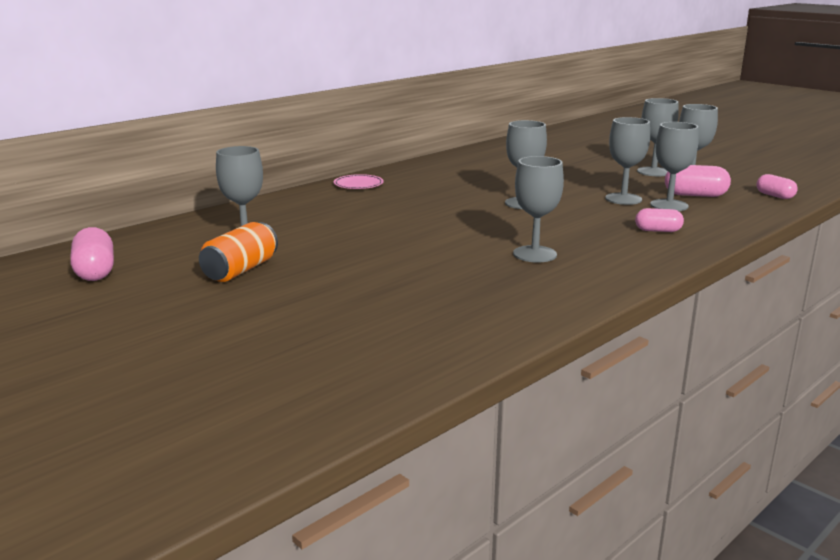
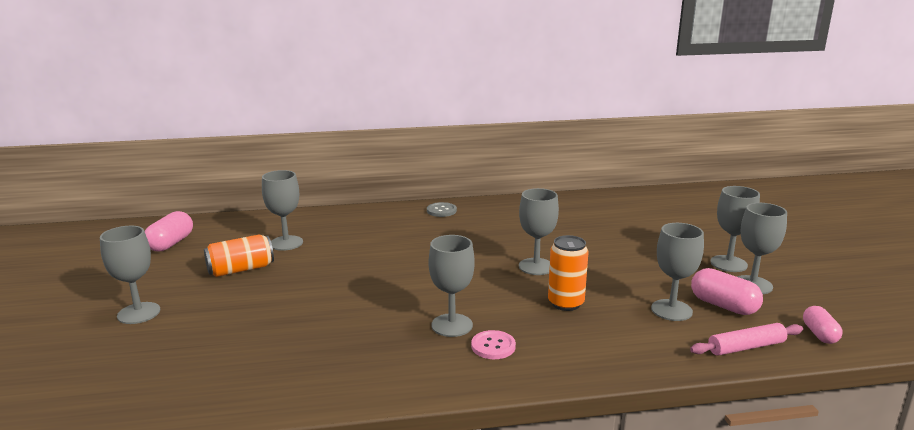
camera: 35 degrees right, 0 degrees up
pink plate [333,174,383,189] -> grey button [427,202,457,217]
grey goblet [605,117,650,205] -> grey goblet moved to [100,226,160,324]
pink capsule [635,208,684,232] -> none
none -> pink button [471,330,516,359]
none -> orange can [548,235,589,311]
none -> pink rolling pin [690,323,803,356]

